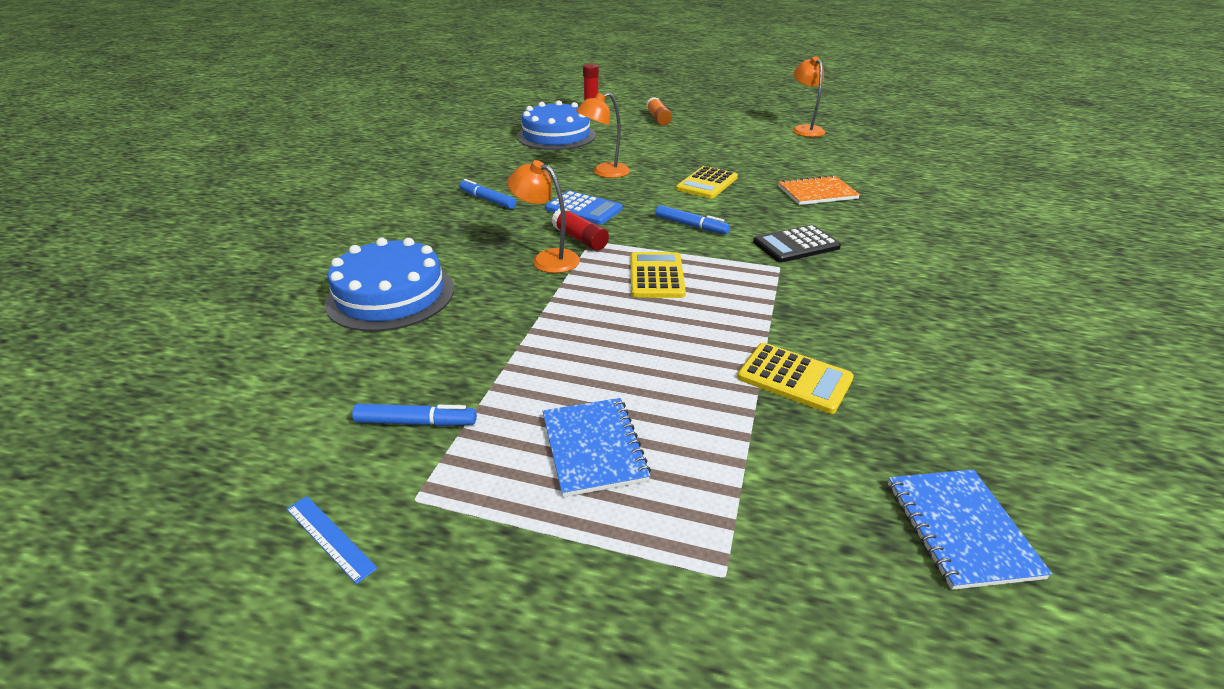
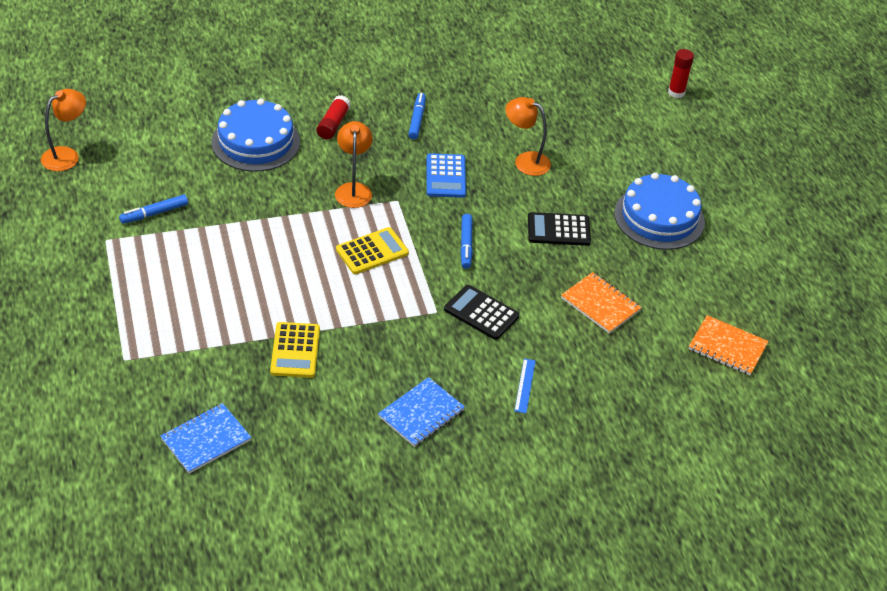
camera: 55 degrees right, 10 degrees up
blue ruler [287,496,378,584] -> blue ruler moved to [514,358,536,413]
blue marker [352,404,477,426] -> blue marker turned 90 degrees clockwise [119,194,188,224]
blue cake [517,100,596,150] -> blue cake moved to [614,172,705,250]
blue notebook [542,398,651,497] -> blue notebook moved to [378,377,465,447]
red glue stick [552,208,609,251] -> red glue stick moved to [317,95,351,140]
orange glue stick [646,97,672,126] -> none
yellow calculator [676,166,738,199] -> black calculator [528,212,591,246]
orange lamp [793,56,825,137] -> orange lamp moved to [41,89,86,171]
none -> orange notebook [689,315,769,375]

